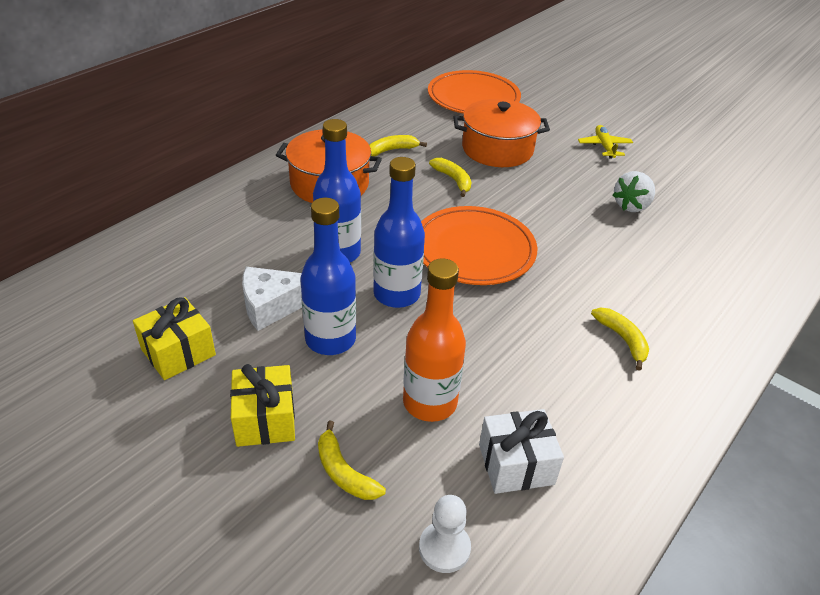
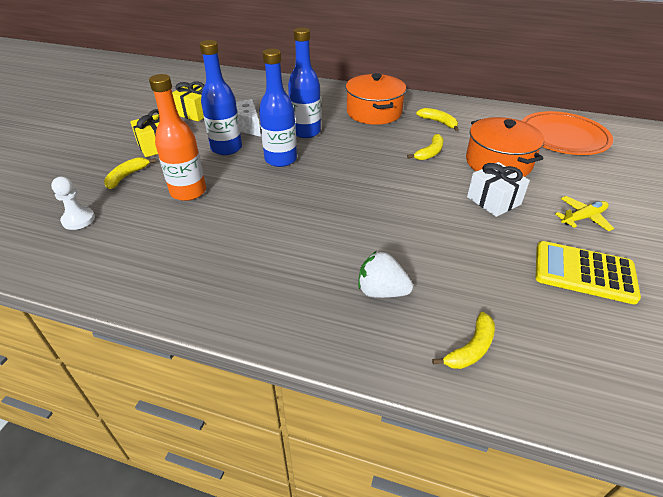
camera: 70 degrees right, 0 degrees up
orange plate [421,206,537,285] -> none
white gift [479,409,564,494] -> white gift moved to [467,162,530,217]
yellow banana [591,308,649,371] -> yellow banana moved to [432,312,495,369]
white strawberry [613,171,655,212] -> white strawberry moved to [358,251,413,298]
none -> yellow calculator [536,241,641,304]

